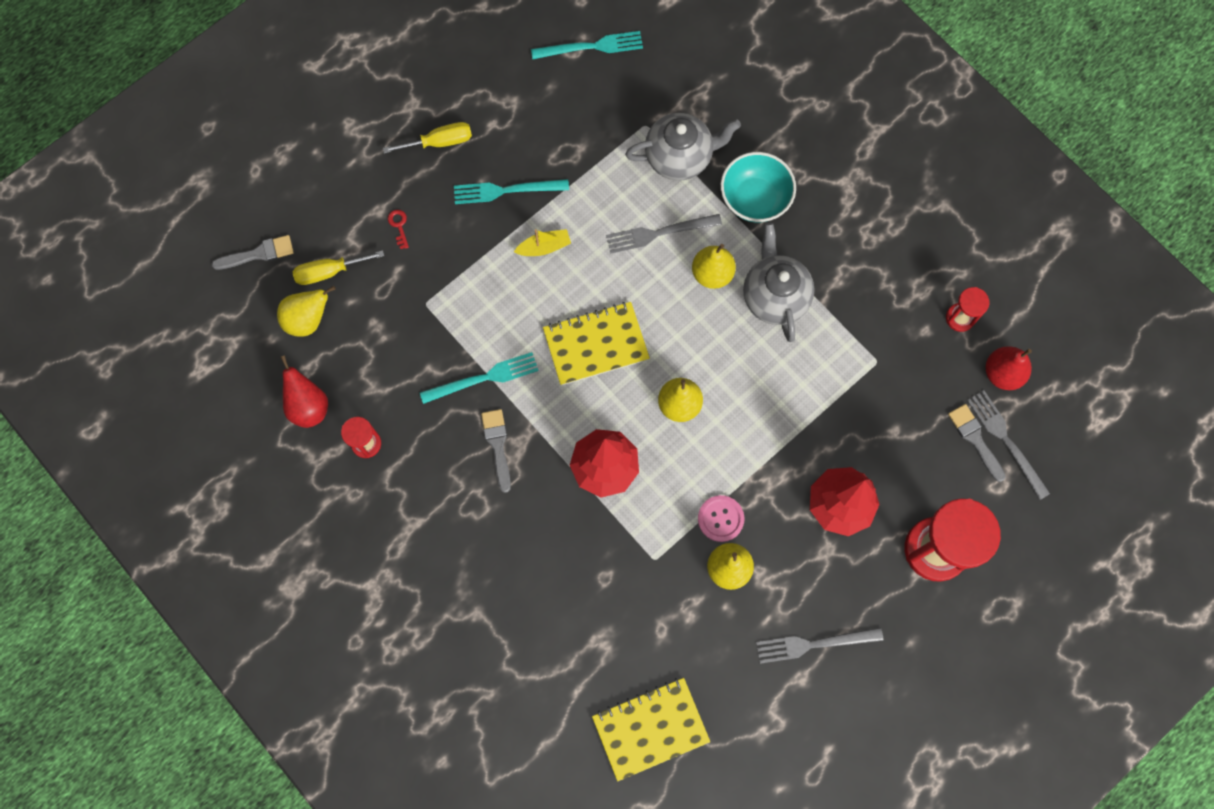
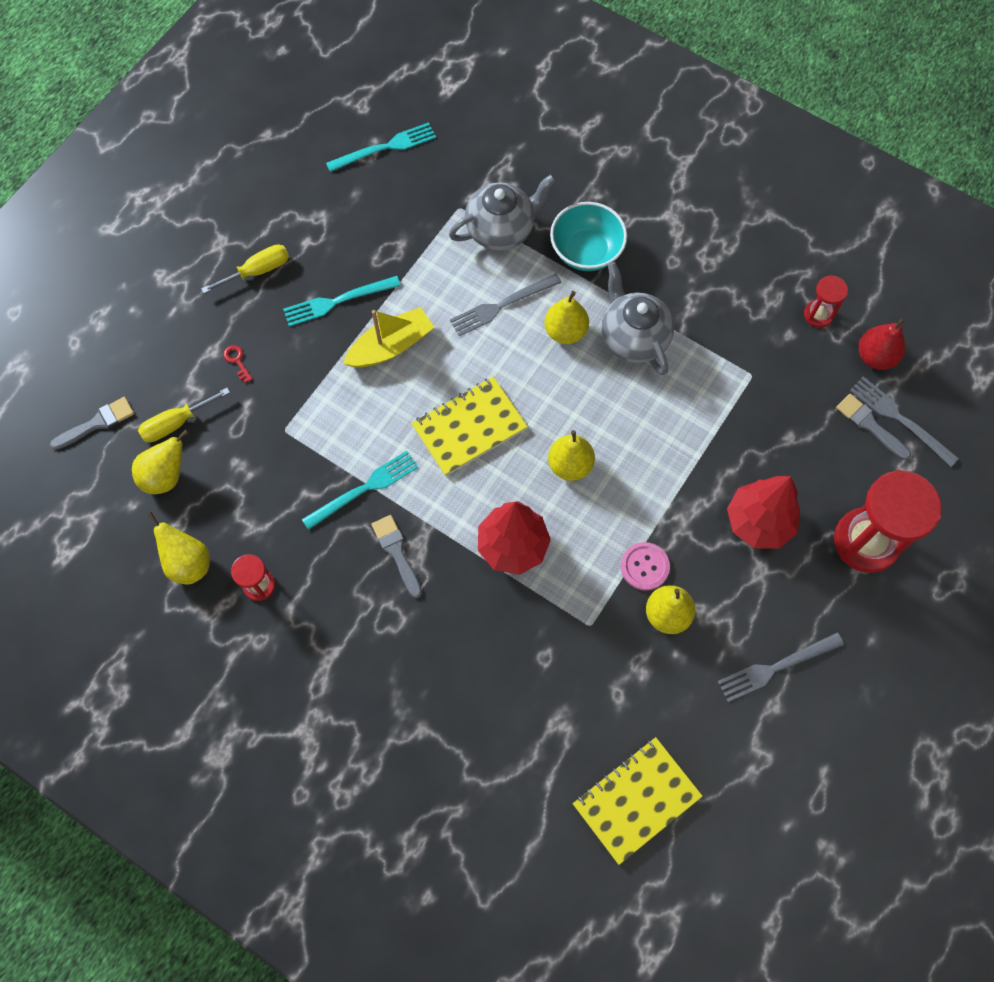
camera: 15 degrees left, 5 degrees down
red pear [281,355,328,428] -> yellow pear [147,512,210,584]
yellow boat [514,229,571,256] -> yellow boat [343,307,434,368], size x1.63

